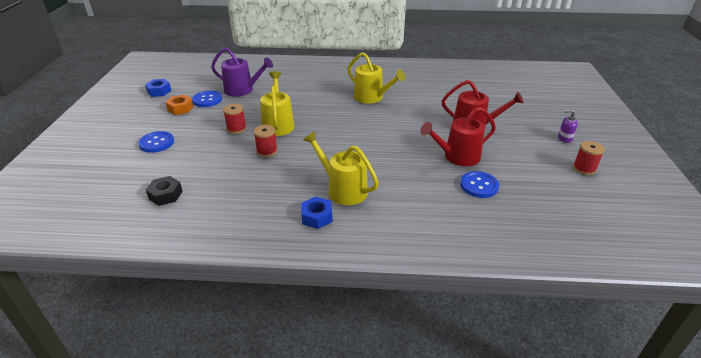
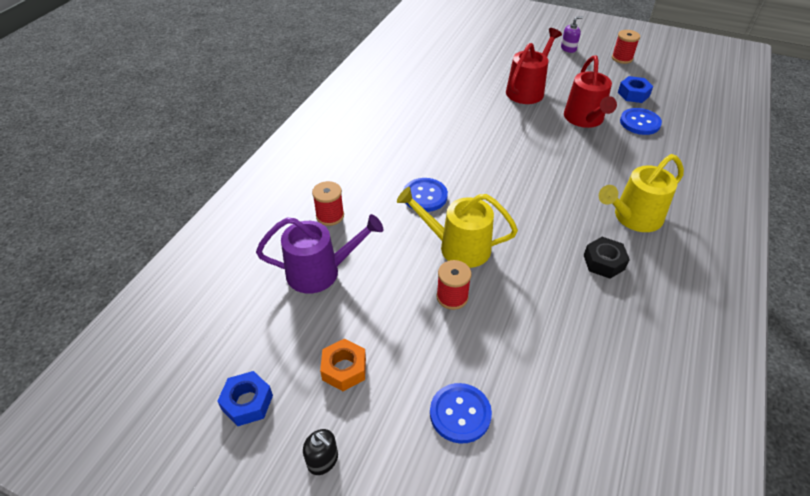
camera: 70 degrees left, 10 degrees up
black nut [146,176,183,206] -> black nut moved to [584,237,630,279]
blue button [192,91,222,107] -> blue button moved to [403,178,448,212]
purple watering can [211,47,273,97] -> purple watering can turned 45 degrees clockwise [256,214,383,294]
red spool [254,125,277,157] -> red spool moved to [312,181,344,226]
blue nut [301,196,333,229] -> blue nut moved to [618,76,653,103]
yellow watering can [347,52,405,104] -> none
purple soap dispenser [558,110,578,143] -> purple soap dispenser turned 150 degrees counterclockwise [561,16,583,53]
none -> black soap dispenser [303,429,338,475]

